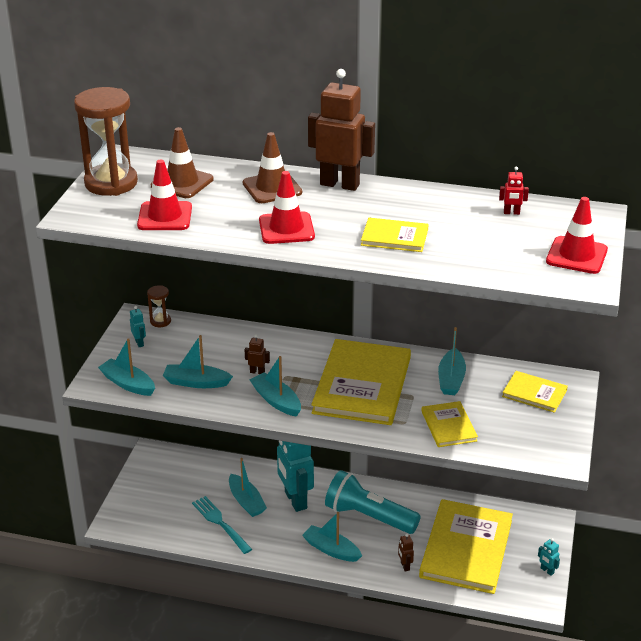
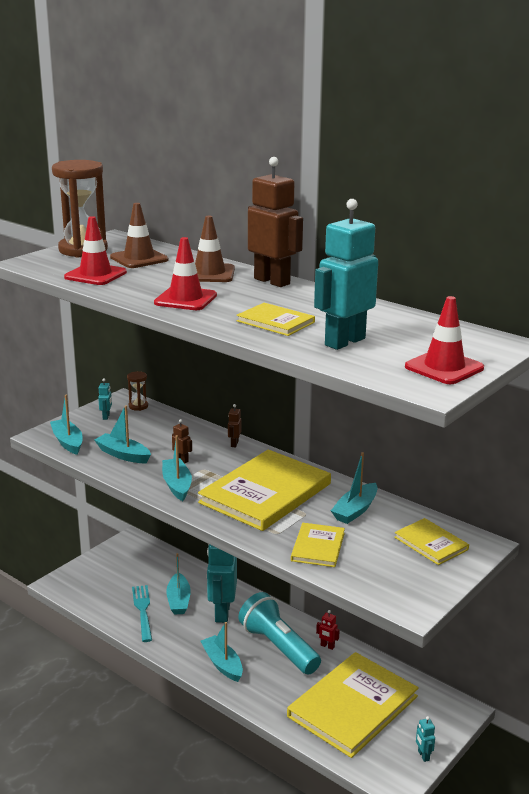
camera: 25 degrees right, 10 degrees down
brown robot [398,534,414,571] -> brown robot moved to [228,404,242,447]
red robot [499,167,529,215] -> red robot moved to [316,610,340,650]
none -> turquoise robot [314,199,378,350]

